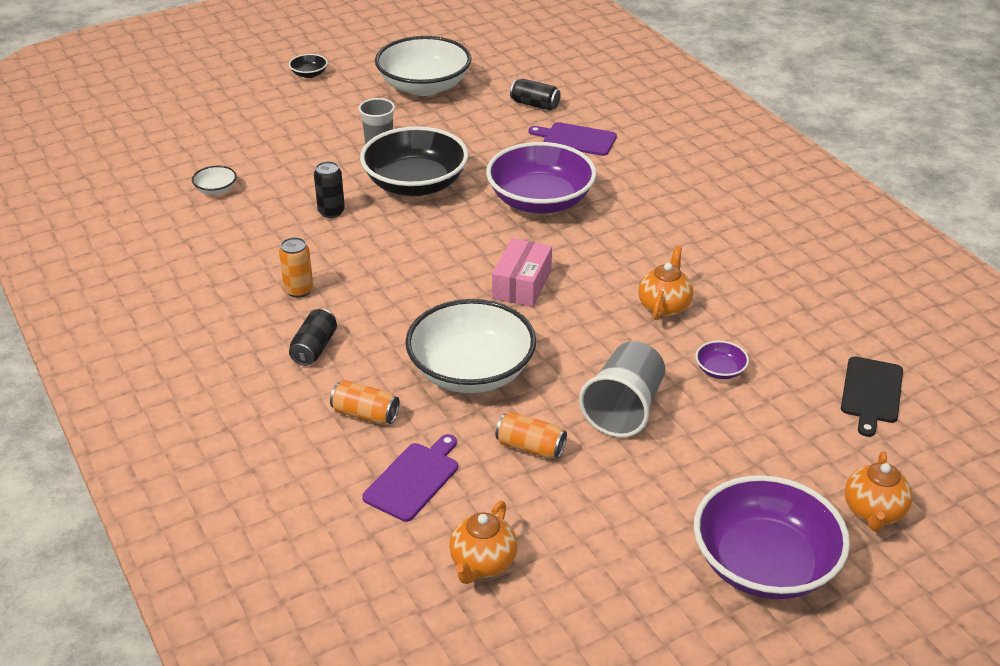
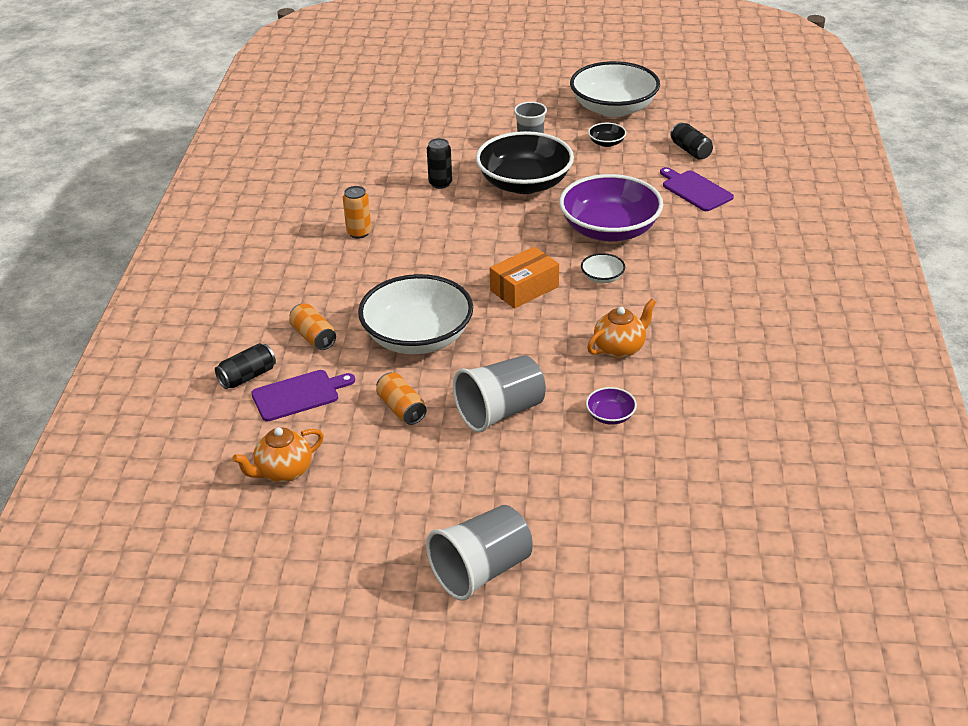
camera: 35 degrees right, 0 degrees up
white bowl [192,166,237,195] -> white bowl moved to [581,253,625,283]
black bowl [289,54,328,78] -> black bowl moved to [588,123,626,147]
black can [289,309,337,366] -> black can moved to [215,343,276,389]
pink box [492,238,552,307] -> orange box [490,247,559,309]
purple bowl [694,475,850,599] -> grey cup [426,505,533,601]
black cutting board [841,357,903,437] -> none
orange teapot [845,451,913,531] -> none

